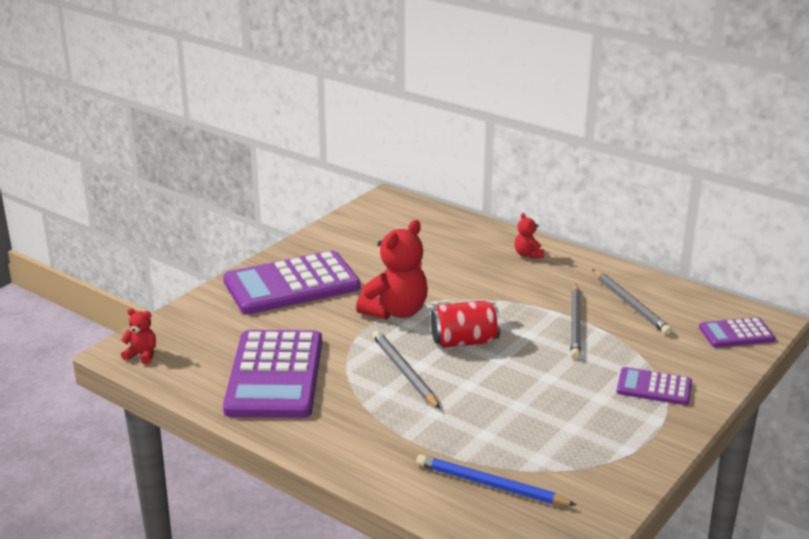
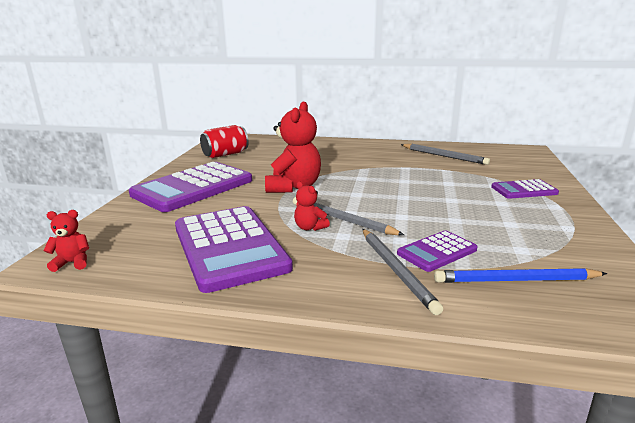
camera: 25 degrees left, 5 degrees down
red can [431,300,501,348] -> red can moved to [200,125,249,158]
red teddy bear [515,213,544,258] -> red teddy bear moved to [294,181,330,231]
grey pencil [570,284,581,359] -> grey pencil moved to [362,229,443,315]
purple calculator [699,317,775,347] -> purple calculator moved to [397,230,478,272]

